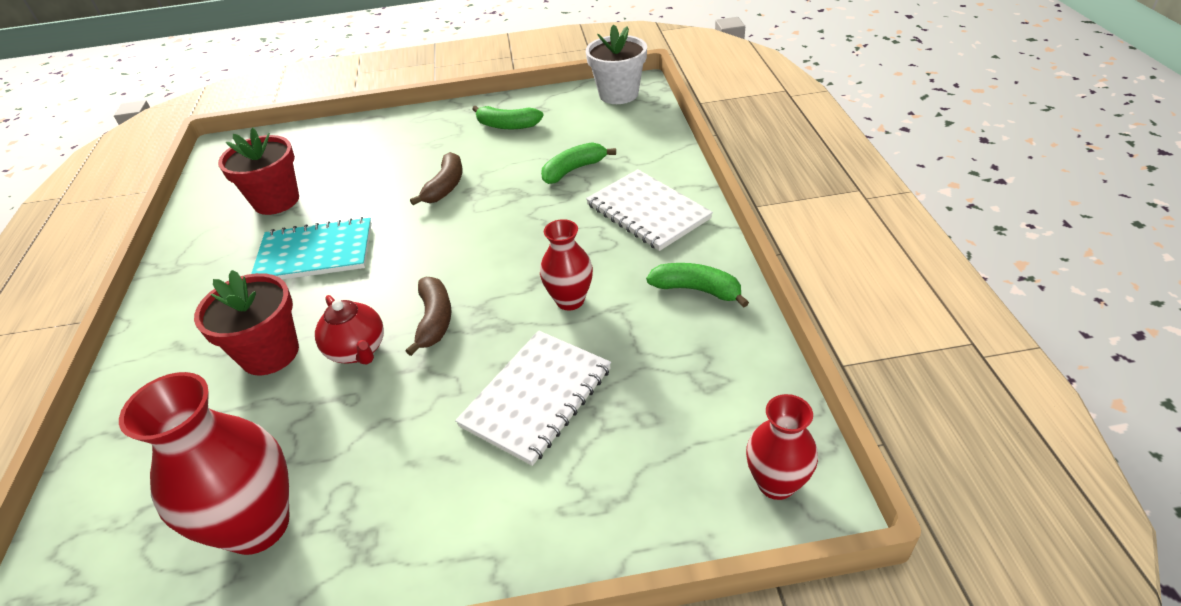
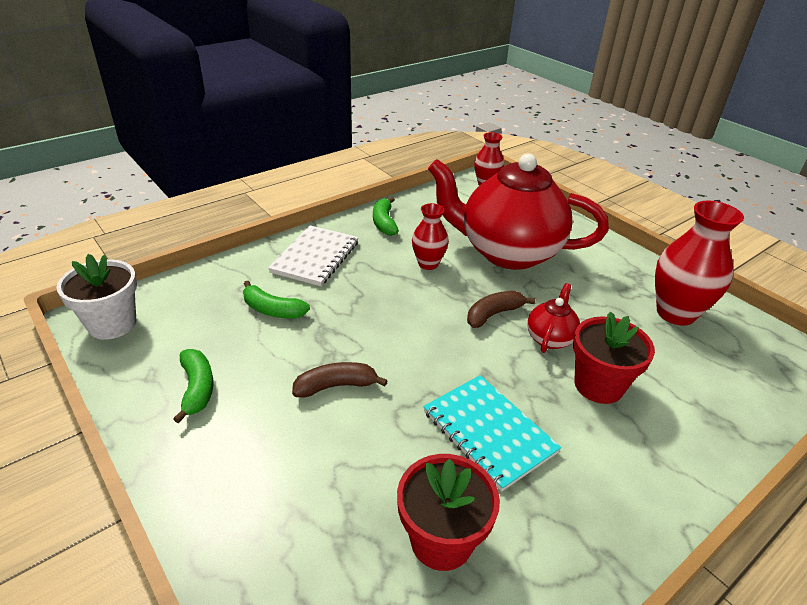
camera: 125 degrees left, 5 degrees down
white notebook [455,330,611,466] -> red teapot [428,153,609,270]

